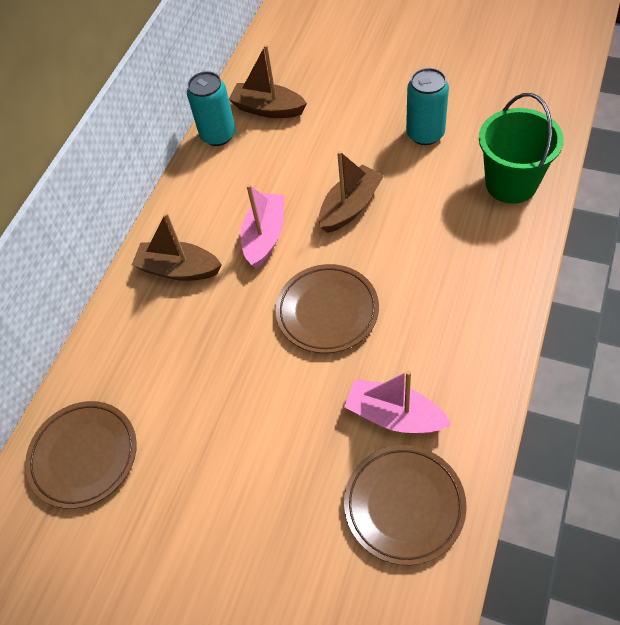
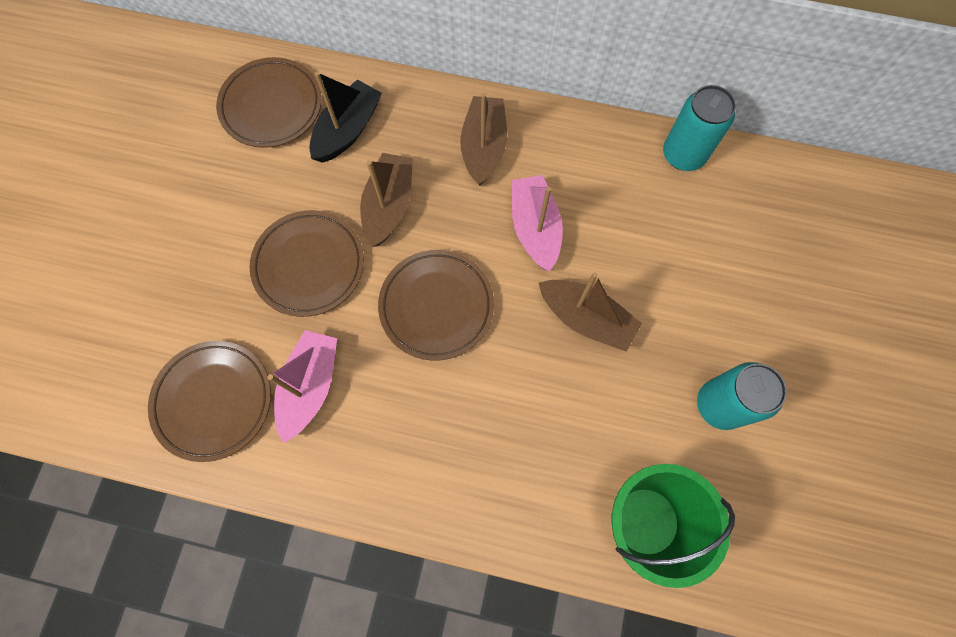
camera: 75 degrees right, 15 degrees up
brown boat [229,45,307,118] -> brown boat moved to [360,153,413,247]
pink boat [240,184,284,269] -> pink boat turned 105 degrees counterclockwise [512,175,563,272]
none -> brown plate [250,210,364,317]
none -> black boat [309,72,382,163]

